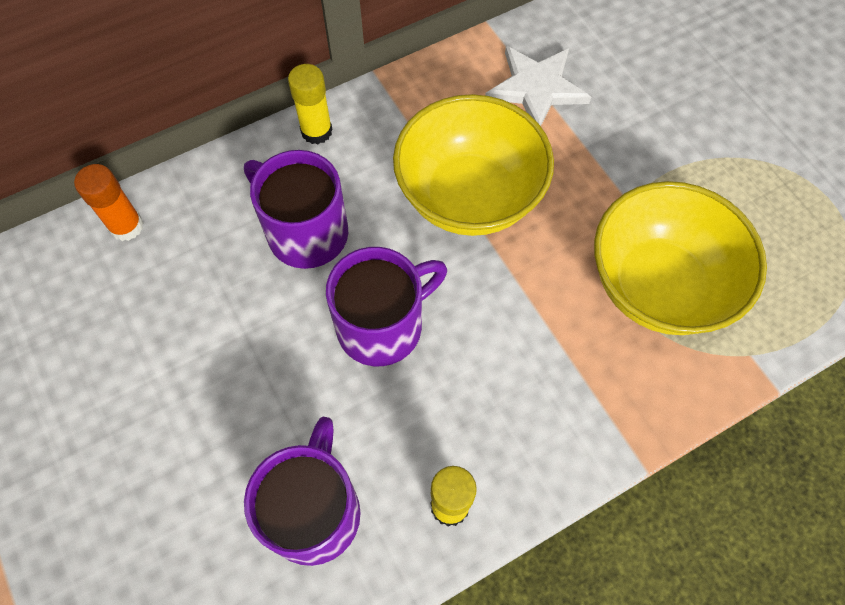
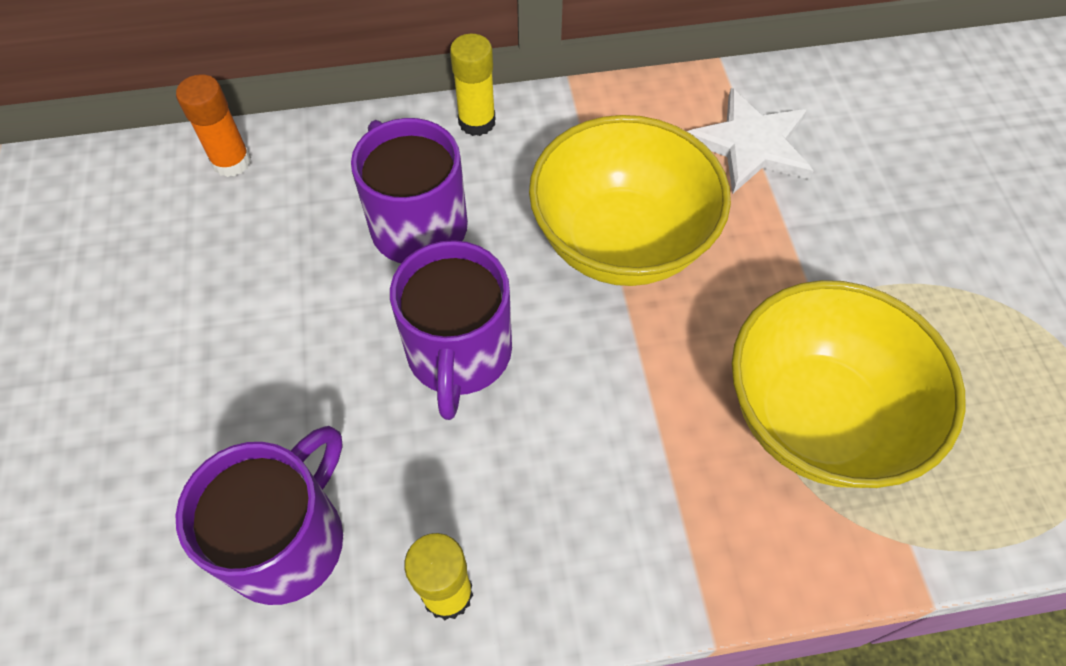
camera: 20 degrees right, 5 degrees down
purple mug [326,247,447,366] -> purple mug turned 105 degrees clockwise [390,240,512,420]

